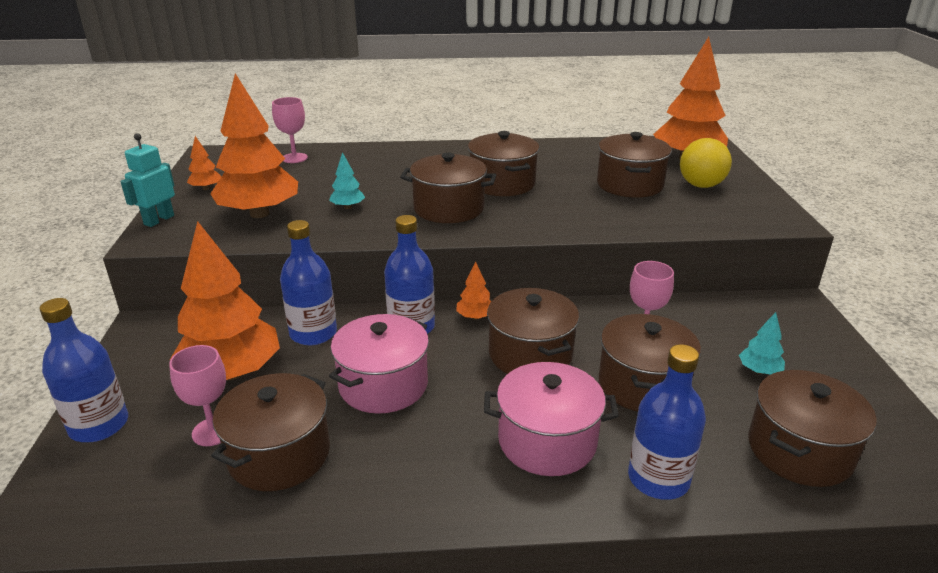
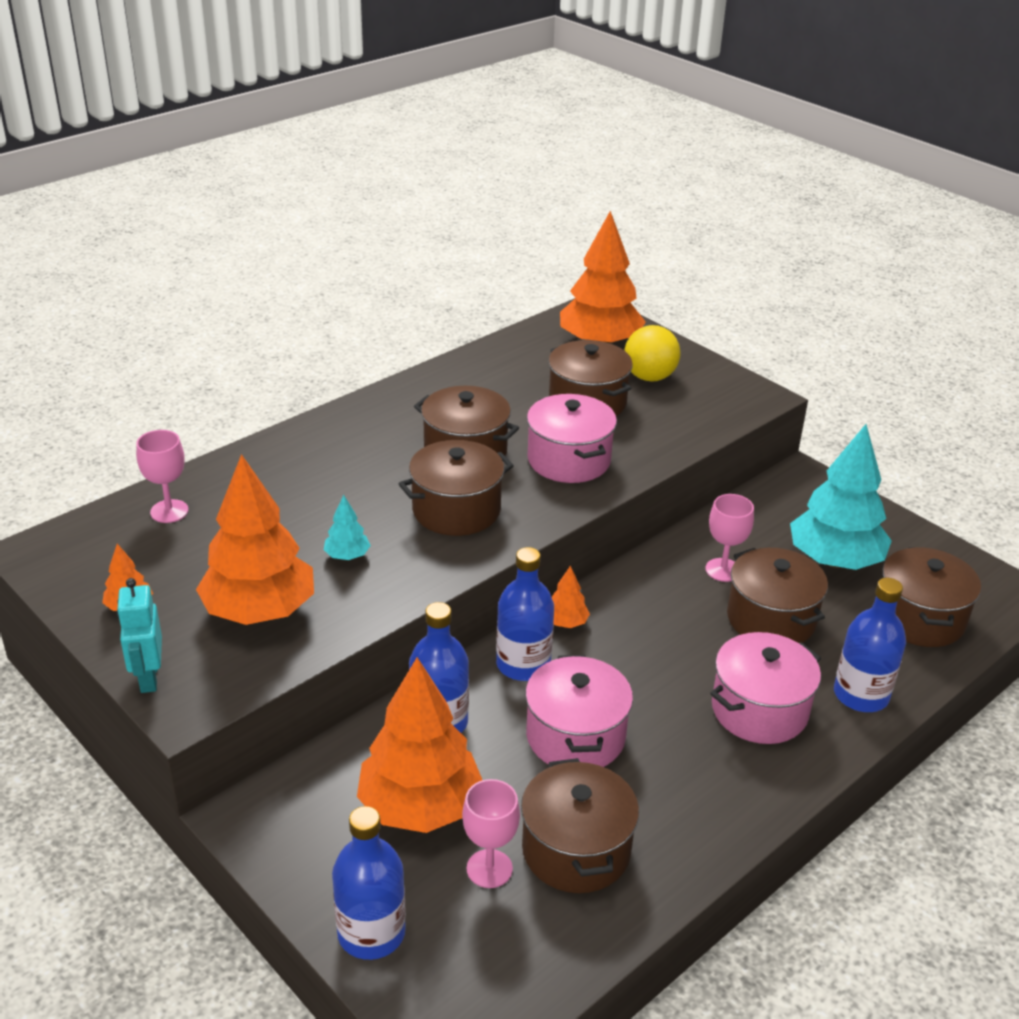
camera: 40 degrees left, 5 degrees up
brown pot [487,288,579,374] -> none
turquoise tree [739,312,785,374] -> turquoise tree [790,424,892,570], size x2.35
none -> pink pot [527,394,617,483]

